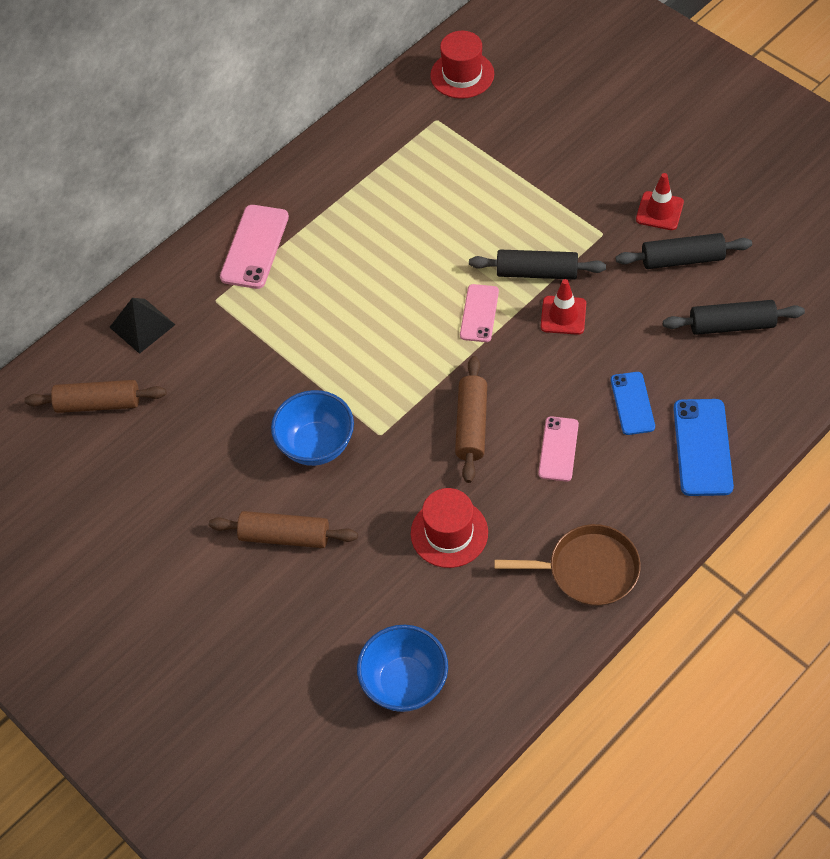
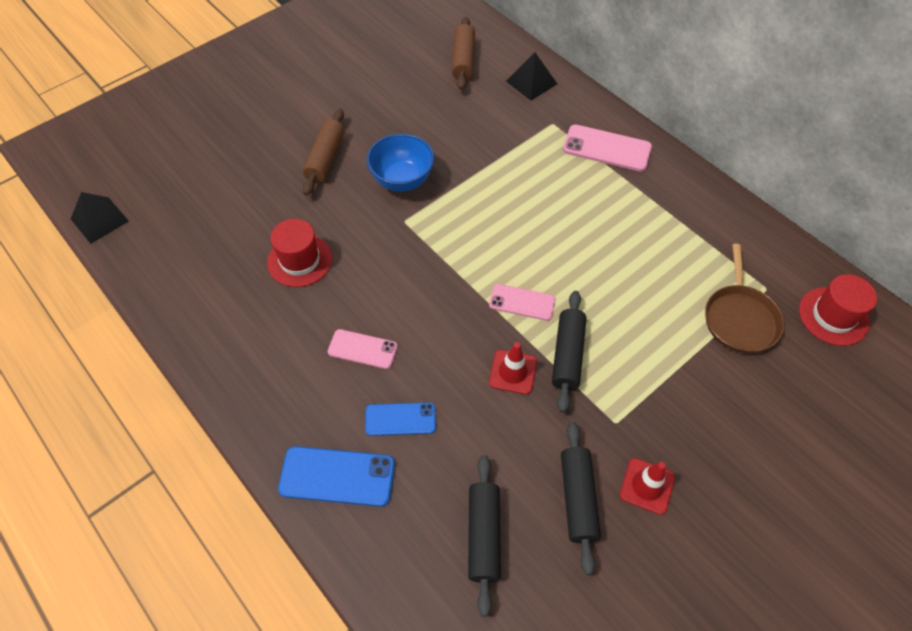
camera: 90 degrees right, 0 degrees up
blue bowl [357,625,448,712] -> none
brown rolling pin [455,356,487,483] -> none
brown pan [494,524,641,606] -> brown pan moved to [705,244,784,353]
none -> black pyramid [71,192,129,244]

